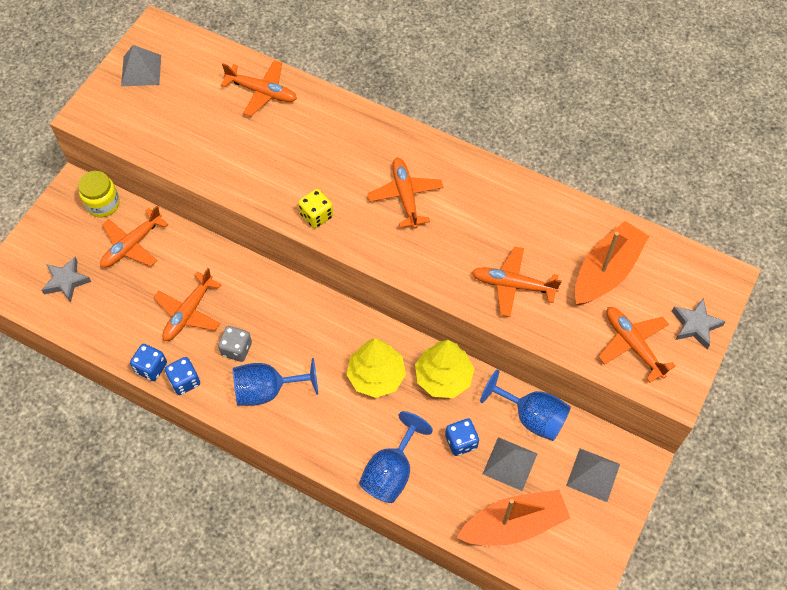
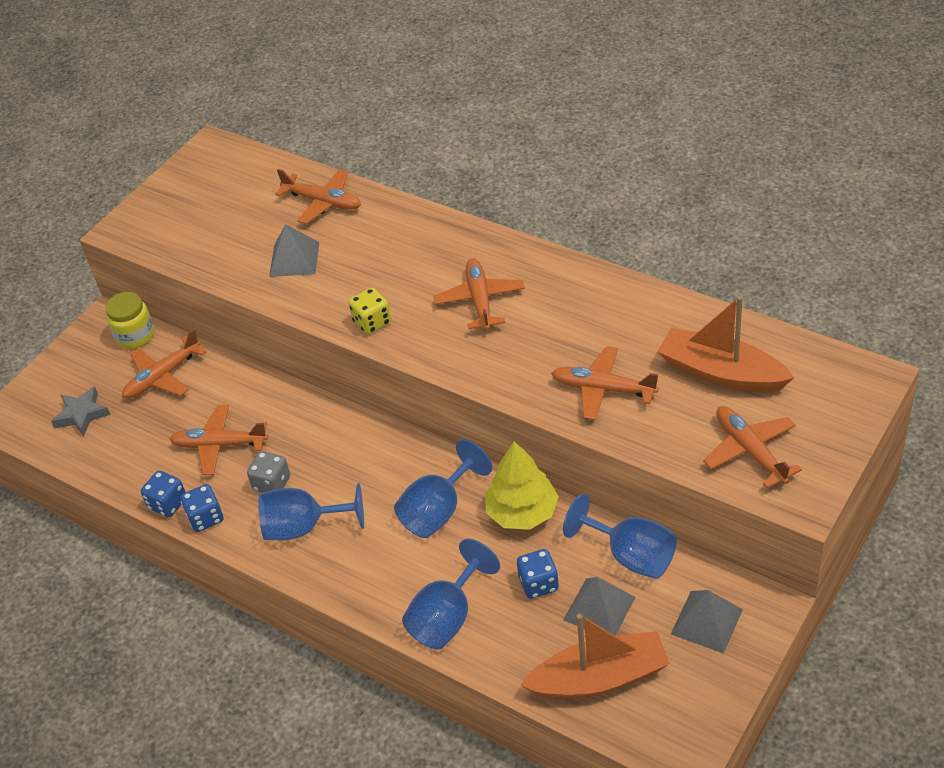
camera: 10 degrees right, 15 degrees down
grey pyramid [121,45,161,86] -> grey pyramid moved to [269,224,319,277]
orange plane [153,268,222,341] -> orange plane turned 60 degrees clockwise [169,405,268,475]
yellow tree [346,339,406,398] -> blue goblet [394,439,492,538]
orange boat [575,221,649,305] -> orange boat turned 105 degrees counterclockwise [657,296,794,392]
grey star [672,298,726,349] -> none

